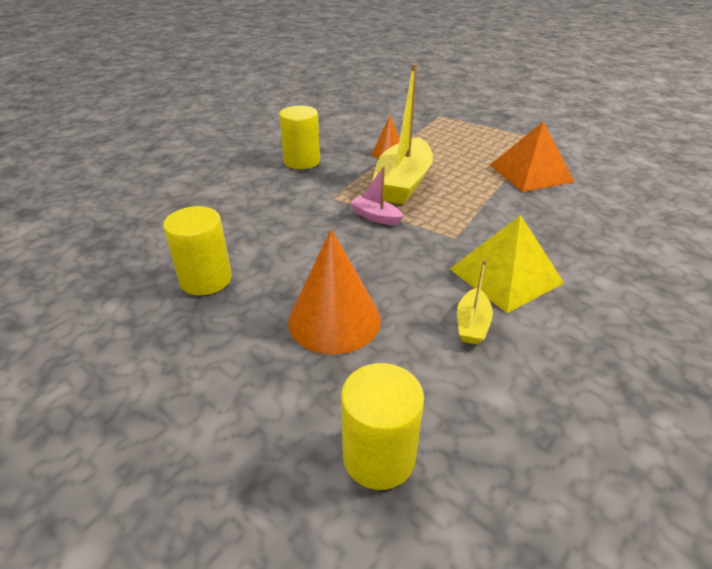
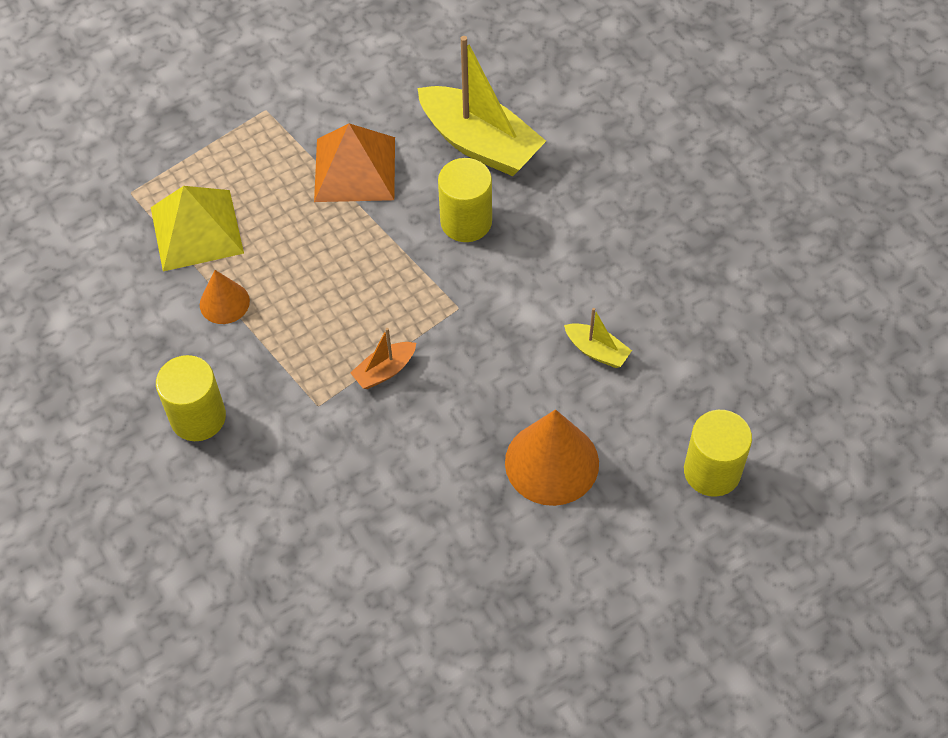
camera: 70 degrees left, 20 degrees up
yellow cylinder [163,206,232,295] -> yellow cylinder moved to [438,158,492,242]
pink boat [350,166,403,225] -> orange boat [350,328,416,389]
yellow boat [373,63,433,204] -> yellow boat moved to [418,36,546,176]
yellow pyramid [450,215,564,313] -> yellow pyramid moved to [151,186,244,272]

